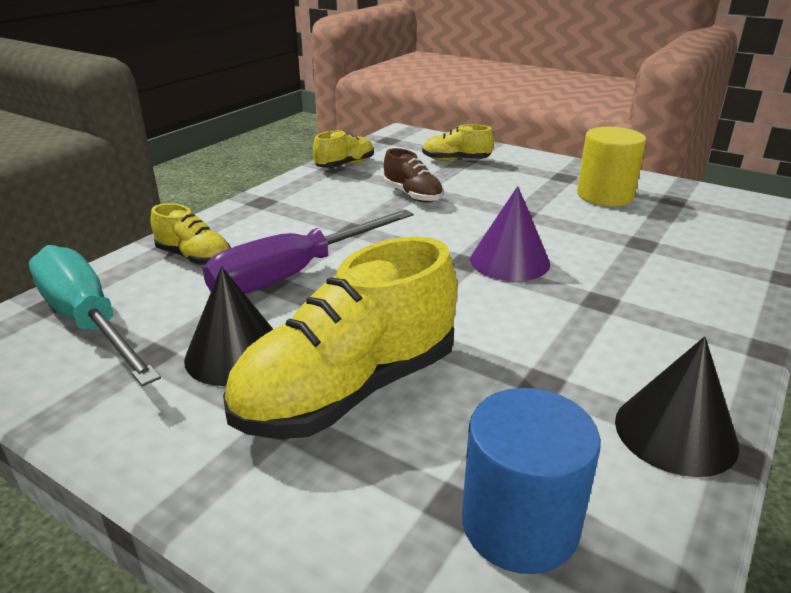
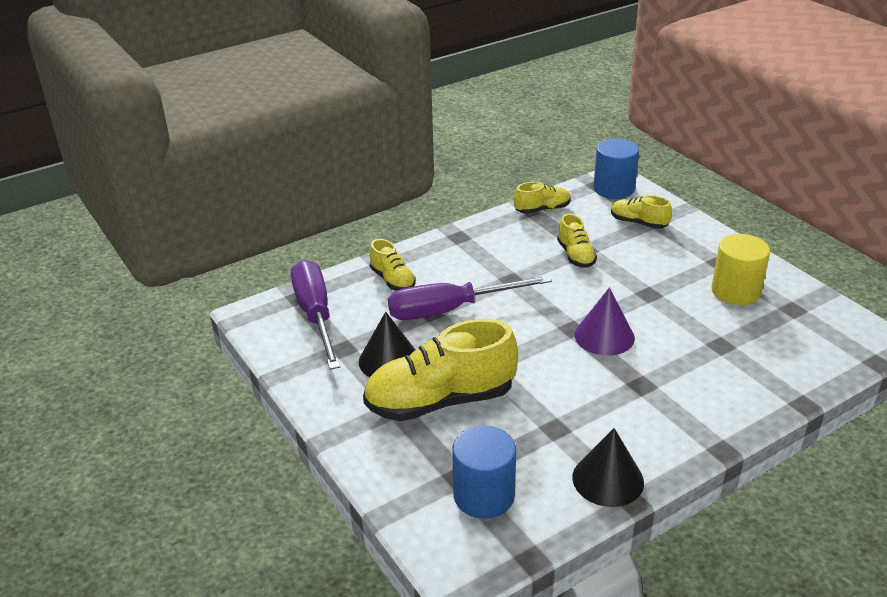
camera: 25 degrees right, 5 degrees up
turquoise screwdriver [29,245,161,386] -> purple screwdriver [291,260,341,370]
brown shoe [384,148,443,203] -> yellow shoe [557,214,597,268]
none -> blue cylinder [594,139,639,199]

